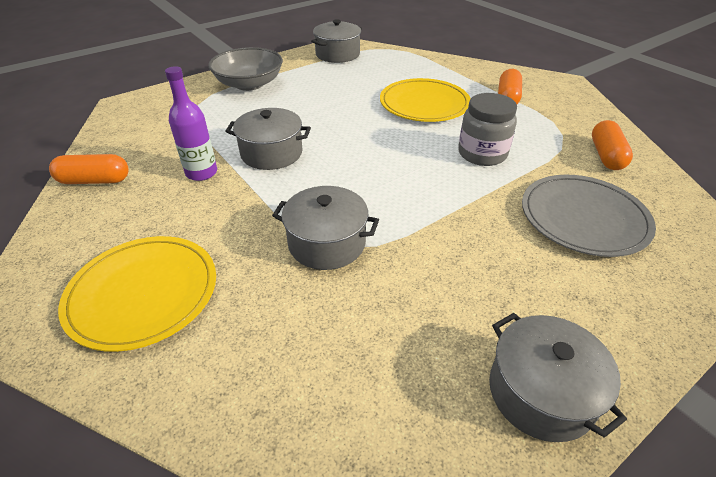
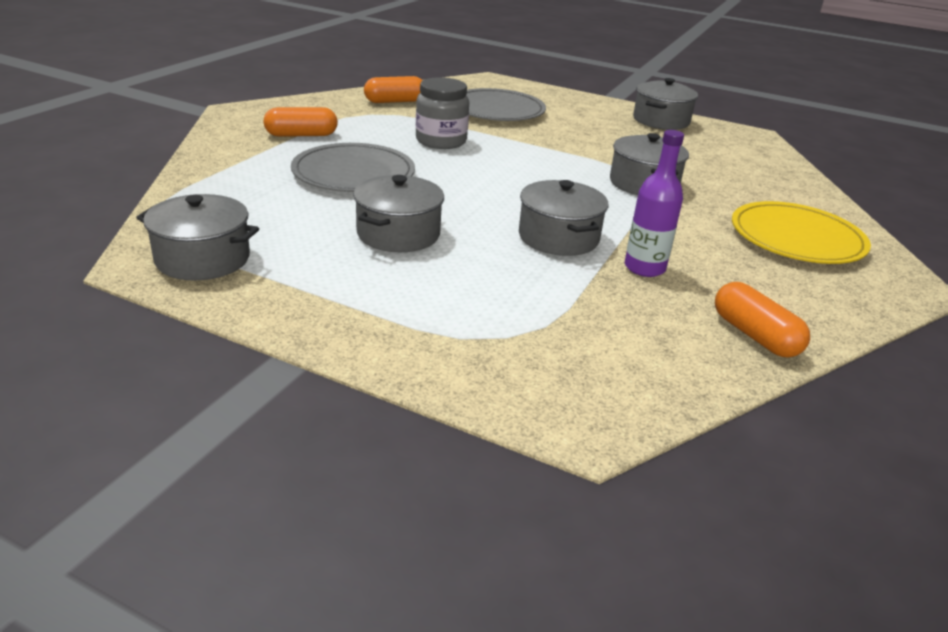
camera: 120 degrees left, 10 degrees down
grey bowl [208,47,283,91] -> none
yellow plate [380,78,471,122] -> grey plate [291,143,415,192]
none -> grey pot [353,175,444,252]

